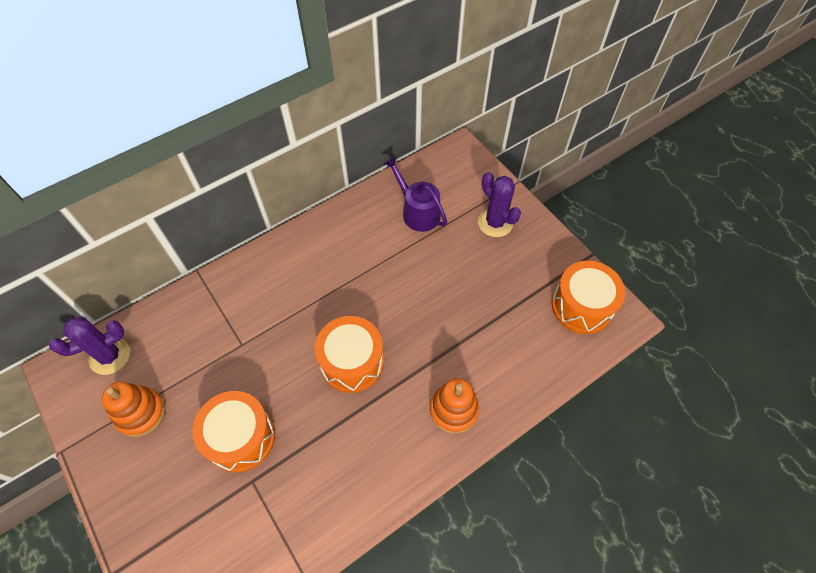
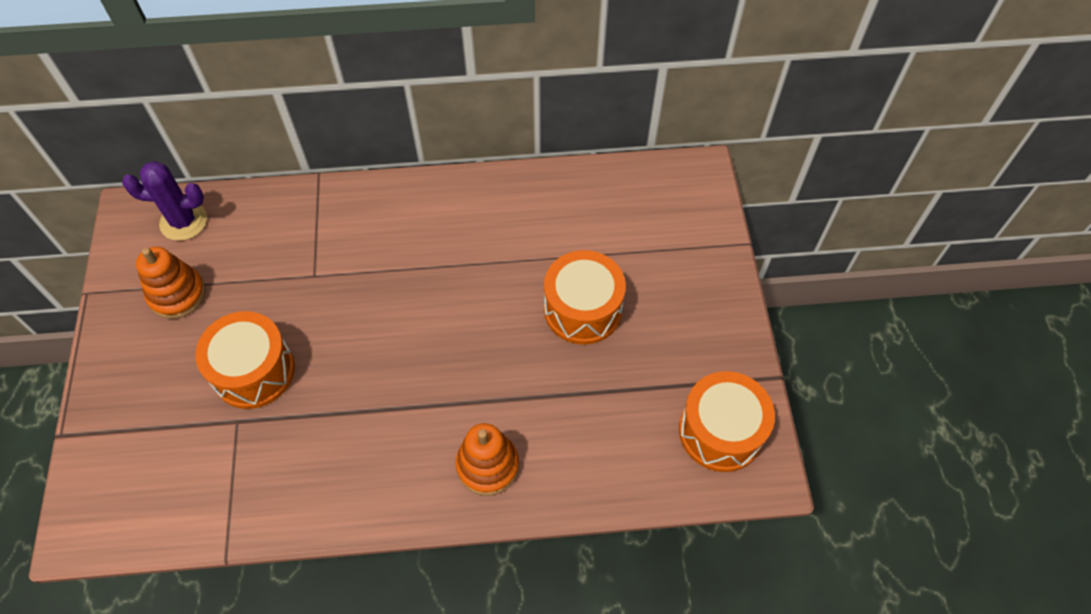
camera: 30 degrees right, 0 degrees up
orange drum [315,316,384,393] -> orange drum moved to [544,250,626,345]
purple watering can [384,156,447,232] -> none
purple cactus [478,172,521,237] -> none

